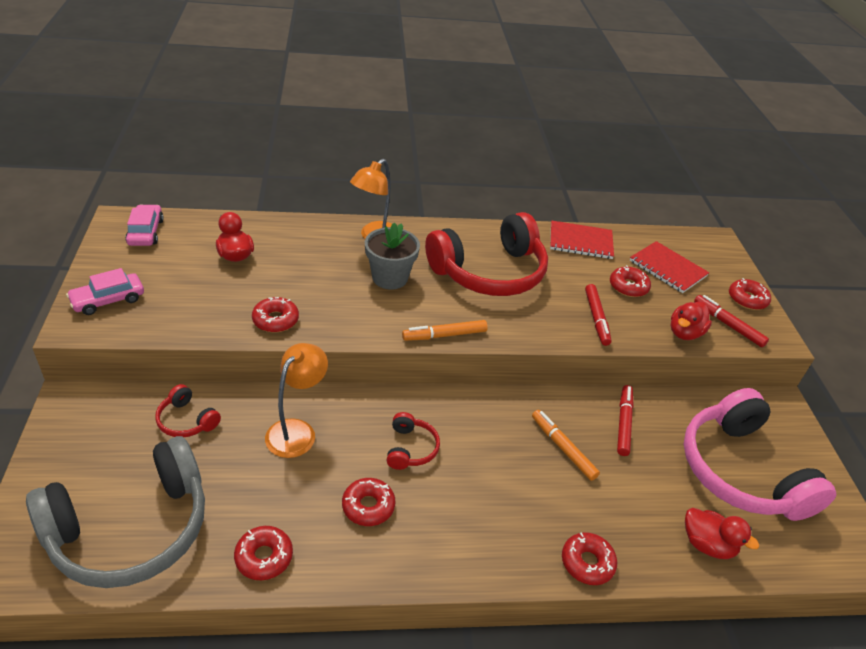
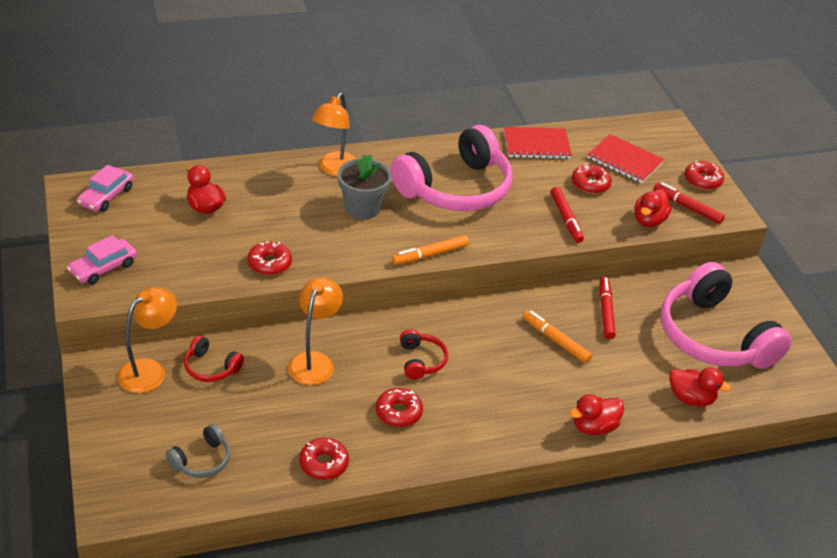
camera: 10 degrees left, 0 degrees up
grey headphones [26,436,205,588] -> grey headphones [165,424,230,478], size x0.43
pink car [125,204,164,246] -> pink car turned 135 degrees counterclockwise [77,165,134,212]
red headphones [425,212,548,296] -> pink headphones [391,125,513,211]
red donut [562,532,617,585] -> red duck [570,394,624,435]
none -> orange lamp [117,287,177,393]

